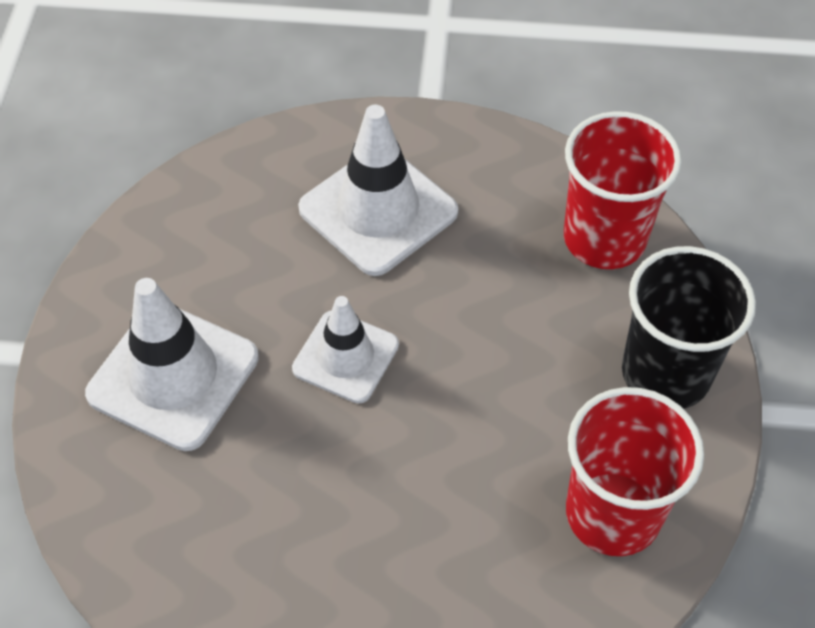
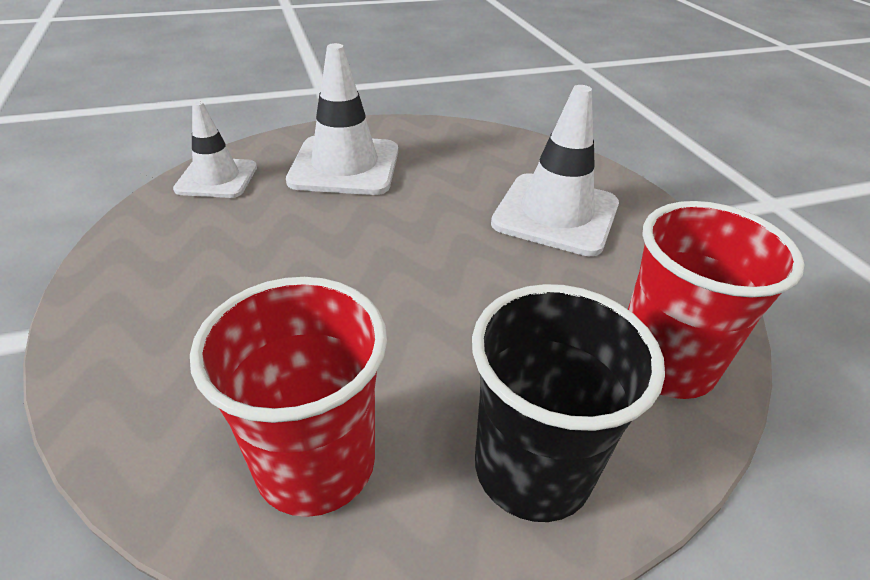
camera: 65 degrees right, 15 degrees down
white traffic cone [292,296,399,404] -> white traffic cone moved to [173,101,257,198]

